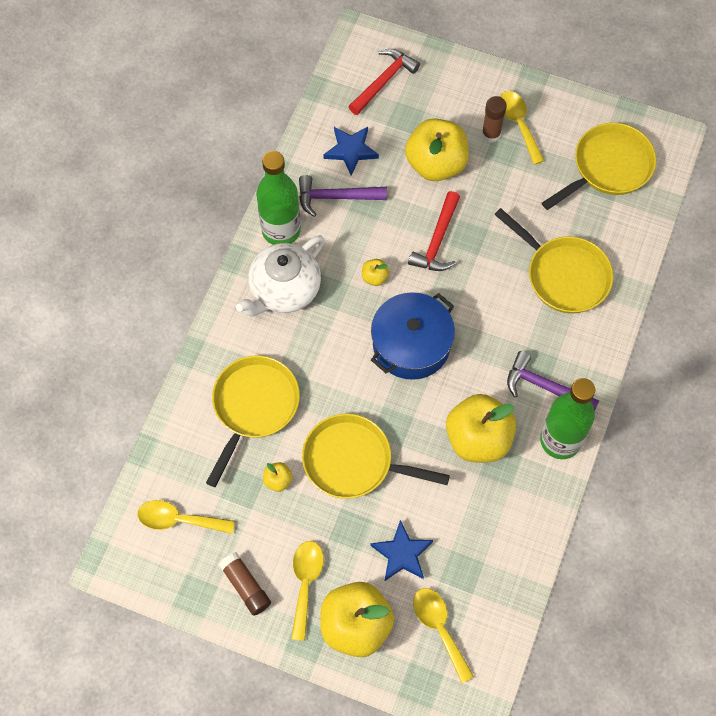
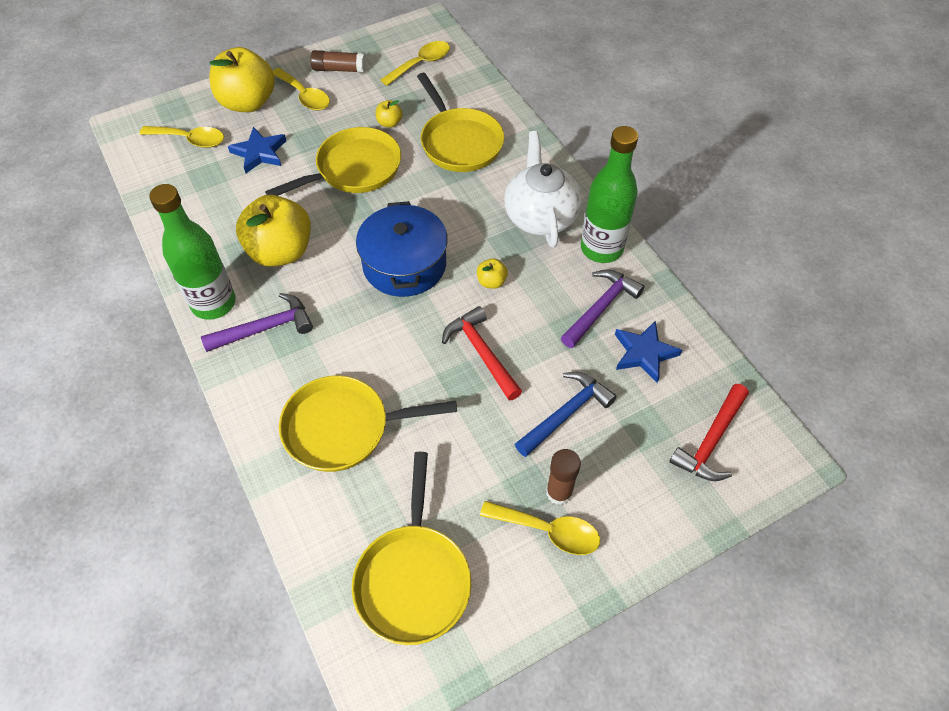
camera: 130 degrees right, 10 degrees down
red hammer [348,49,420,115] -> red hammer turned 45 degrees clockwise [669,384,749,481]
yellow apple [405,118,469,181] -> blue hammer [515,372,617,457]

